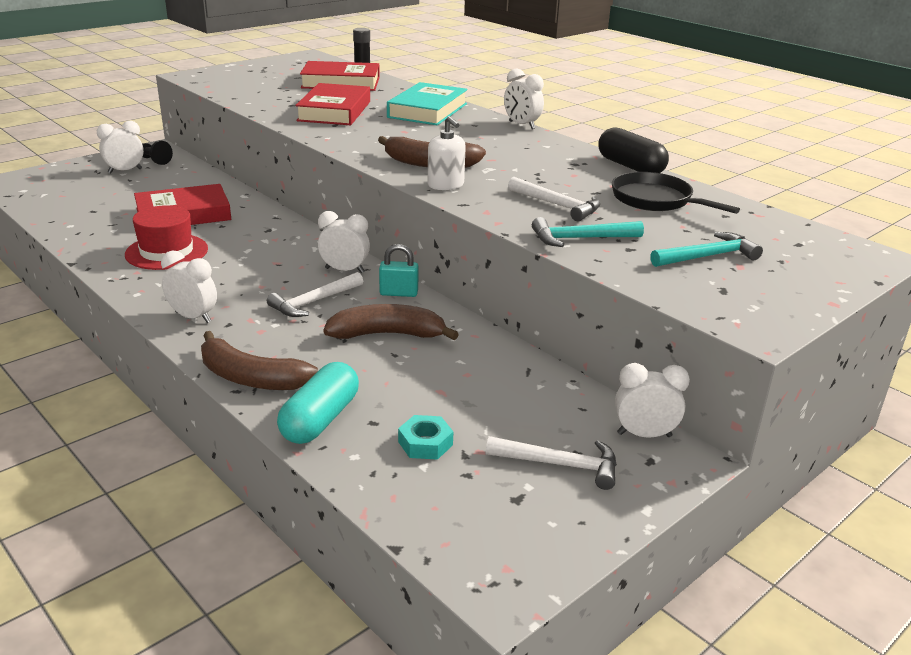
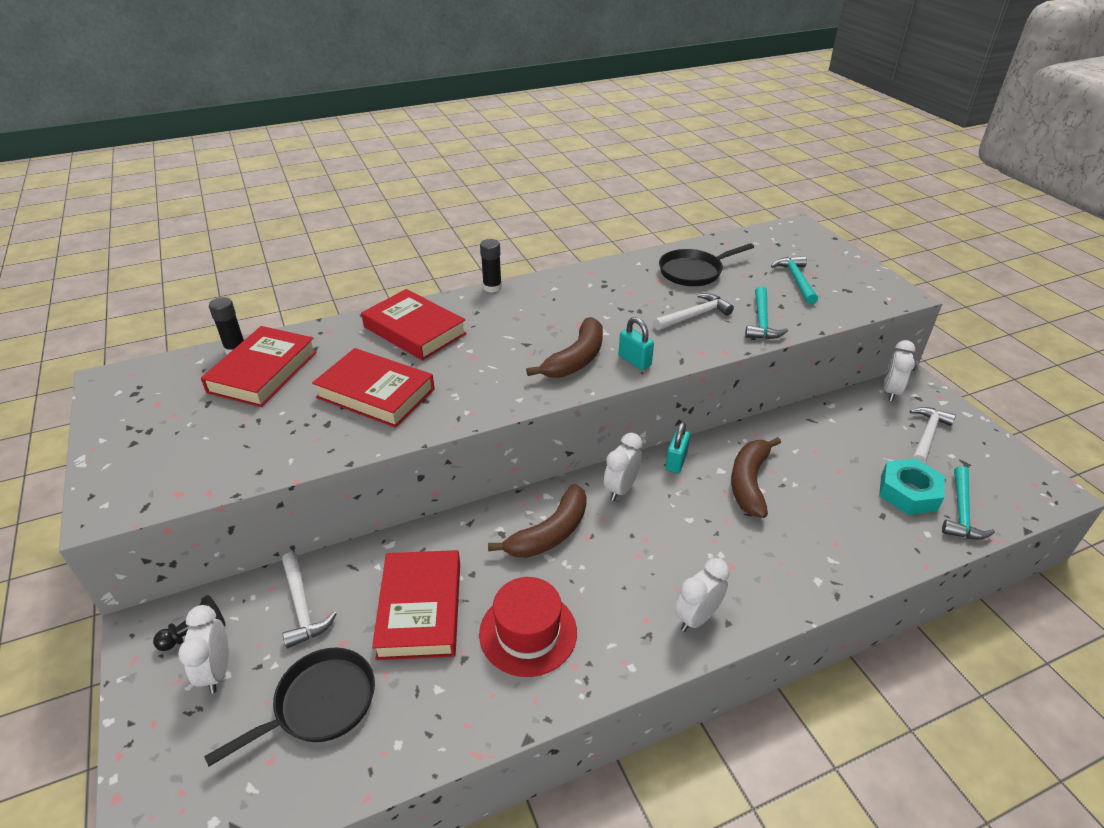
camera: 70 degrees left, 10 degrees up
brown banana [201,331,318,390] -> brown banana moved to [488,484,587,558]
white hammer [267,272,363,317] -> white hammer moved to [282,552,337,649]
turquoise capsule [277,362,359,444] -> none
turquoise book [387,82,468,125] -> red book [361,289,467,361]
turquoise nut [398,415,453,460] -> turquoise nut [879,459,945,515], size x1.56
white soap dispenser [428,116,466,190] -> turquoise padlock [618,317,654,370]
white clock [504,69,544,129] -> black glue stick [480,239,502,293]
black capsule [599,128,669,173] -> none
none -> black pan [204,648,375,767]
none -> turquoise hammer [942,466,995,540]

